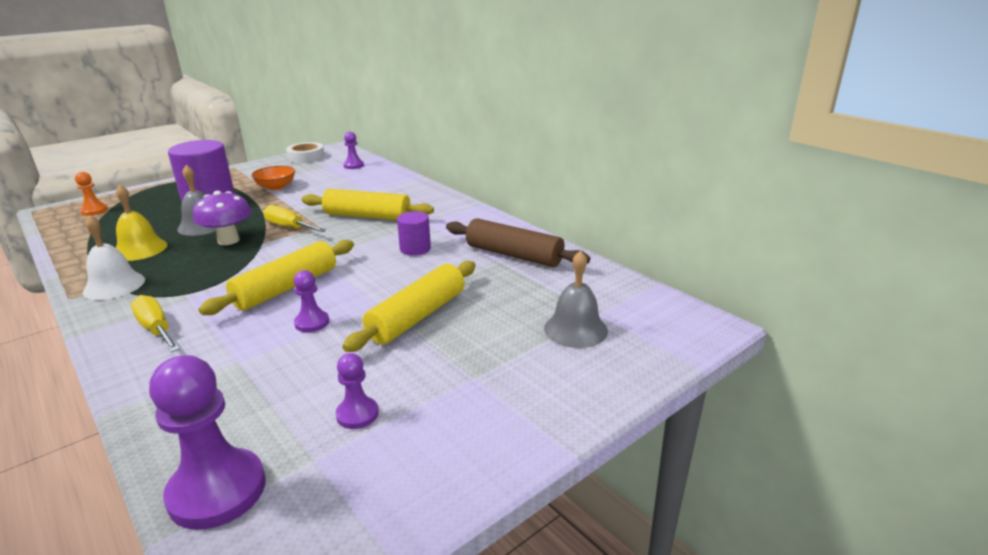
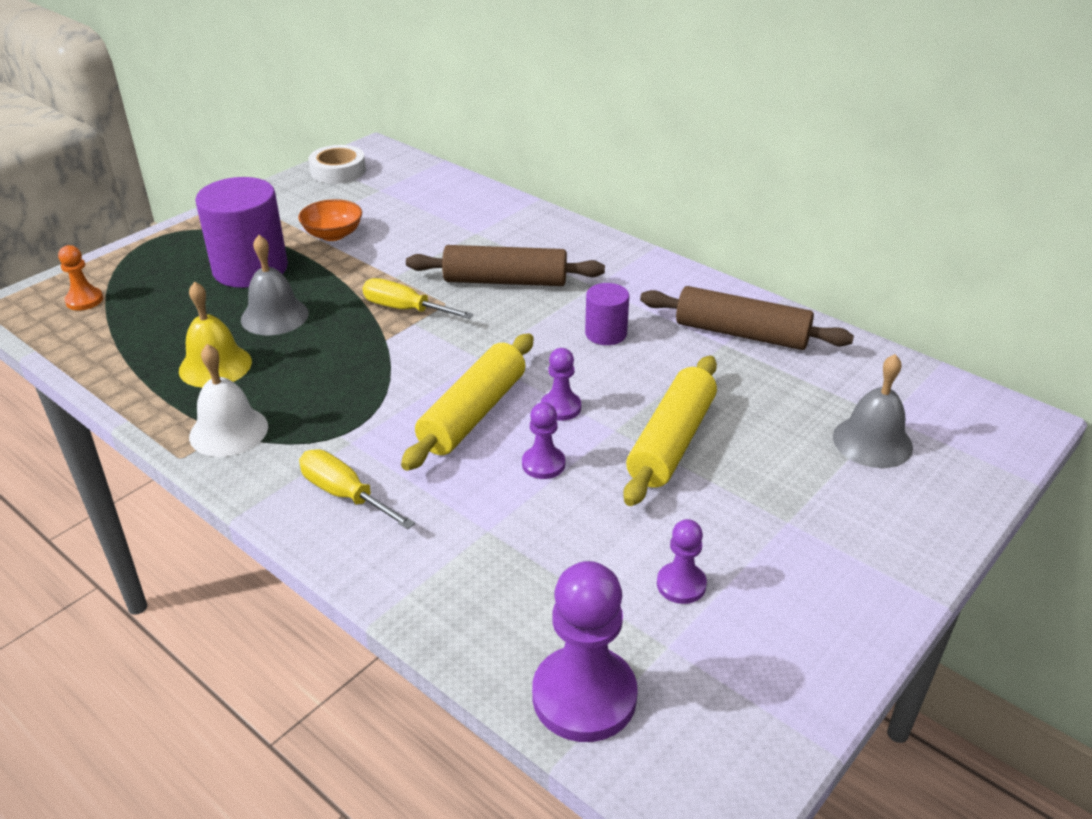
camera: 10 degrees left, 10 degrees up
purple mushroom [193,191,252,245] -> none
yellow rolling pin [302,189,434,220] -> brown rolling pin [406,245,605,286]
purple pawn [343,132,364,169] -> purple pawn moved to [541,348,581,421]

